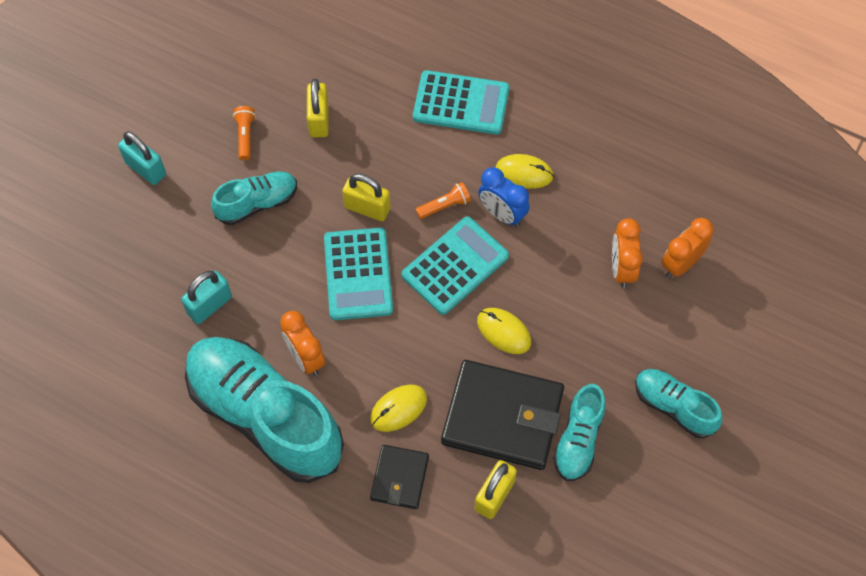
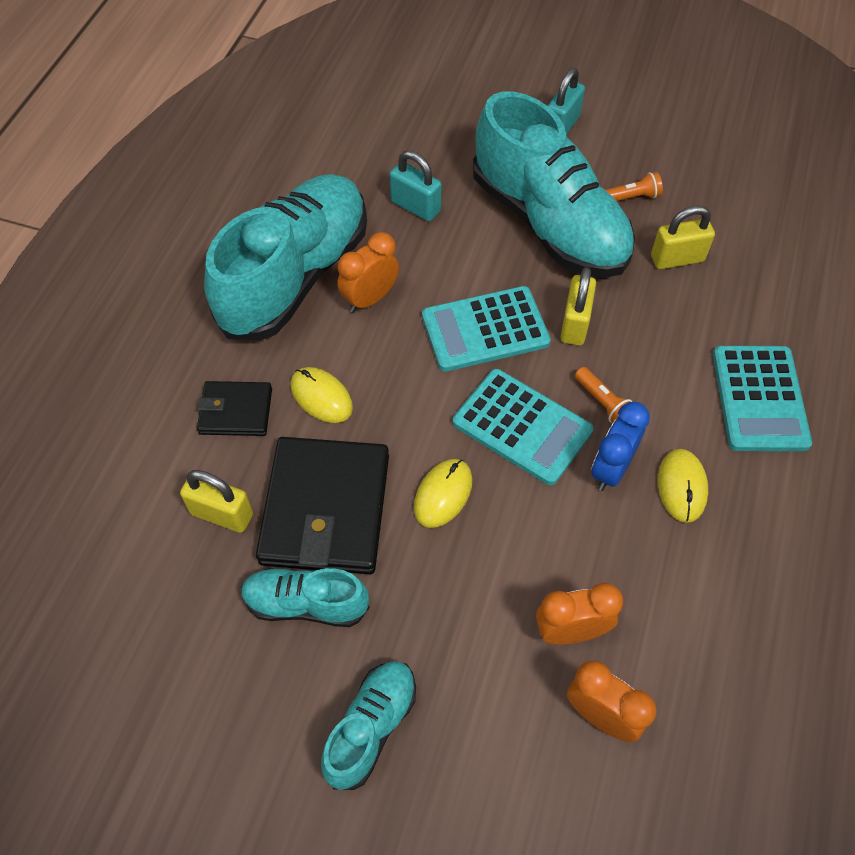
camera: 80 degrees right, 5 degrees down
turquoise shoe [211,171,297,225] -> turquoise shoe [473,92,635,277], size x2.03

